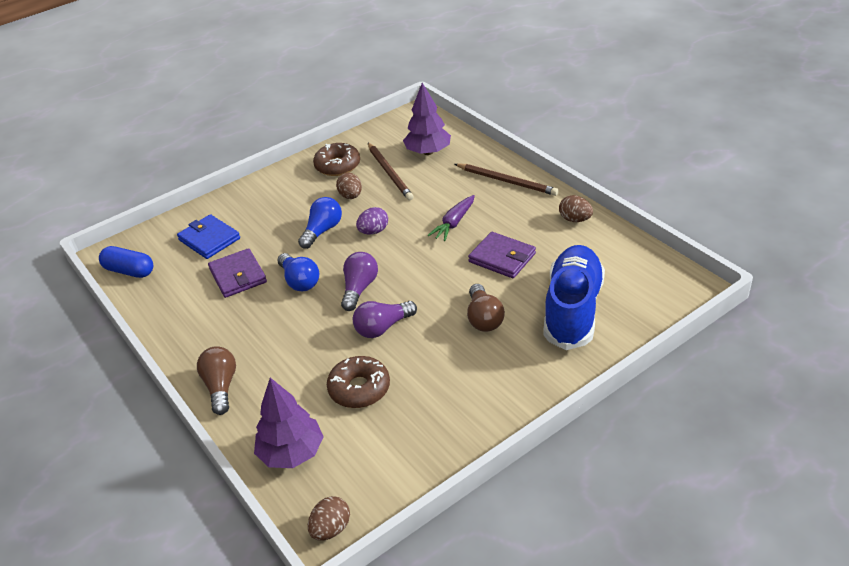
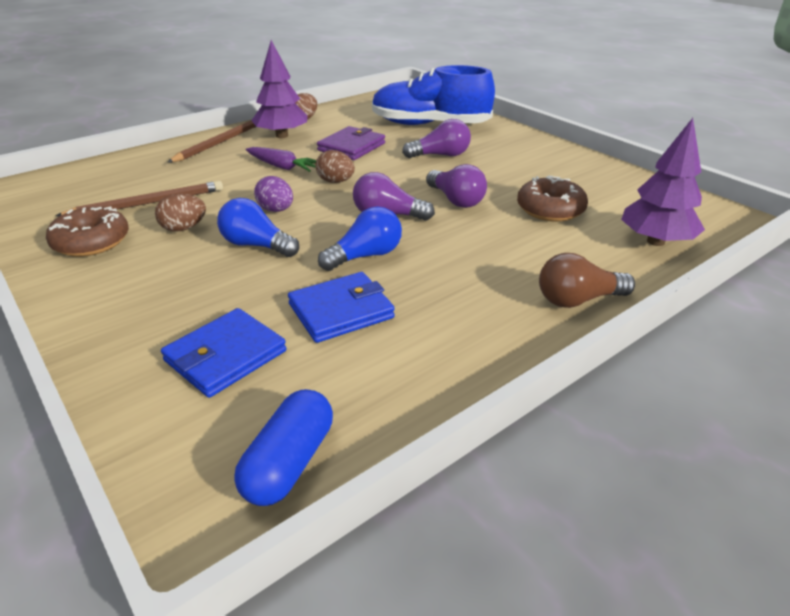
camera: 95 degrees left, 5 degrees down
purple wallet [208,248,267,298] -> blue wallet [288,272,395,343]
brown egg [308,496,350,541] -> brown egg moved to [315,150,355,183]
purple tree [403,83,451,155] -> purple tree moved to [251,40,308,138]
brown light bulb [467,284,505,332] -> purple light bulb [402,119,471,158]

